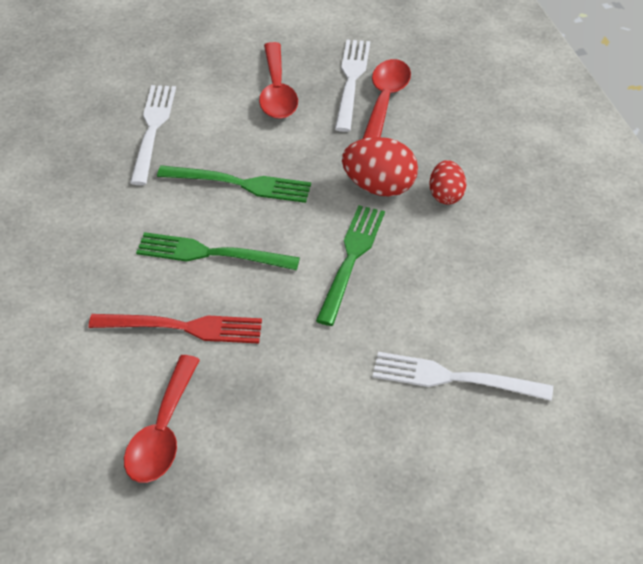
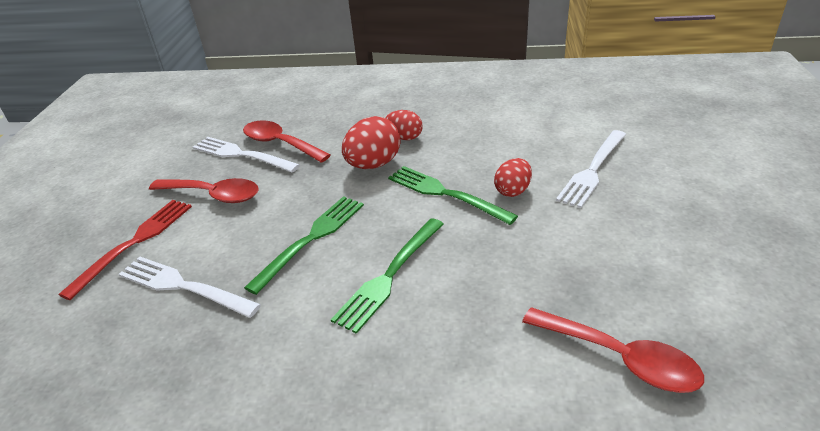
camera: 65 degrees left, 10 degrees down
red fork [89,314,262,344] -> red fork moved to [58,200,192,300]
none -> red egg [494,158,532,197]

